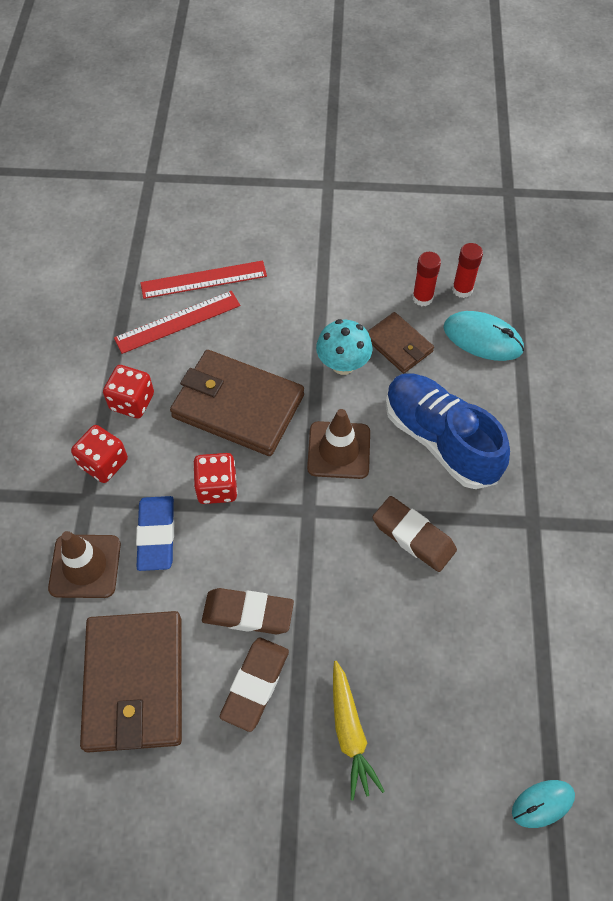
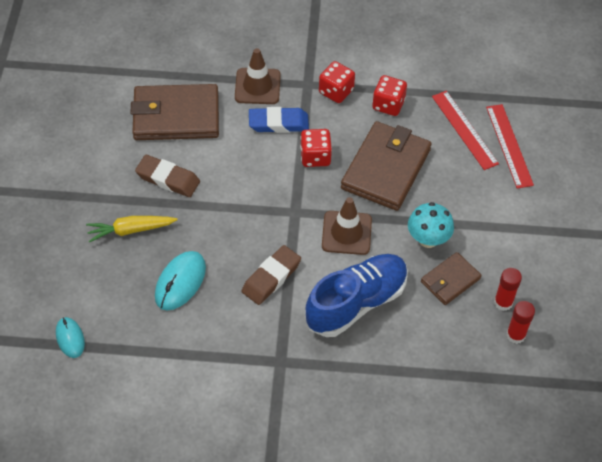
camera: 90 degrees right, 5 degrees down
brown eraser [202,588,294,634] -> none
turquoise mouse [443,311,524,361] -> turquoise mouse moved to [155,251,206,310]

